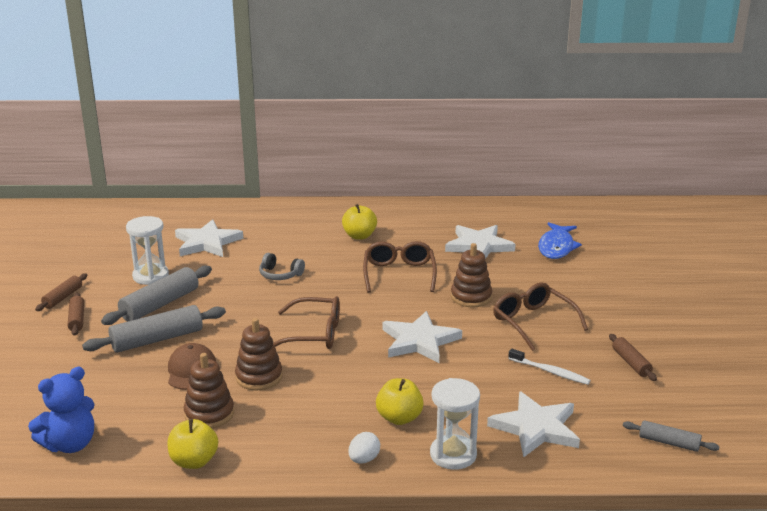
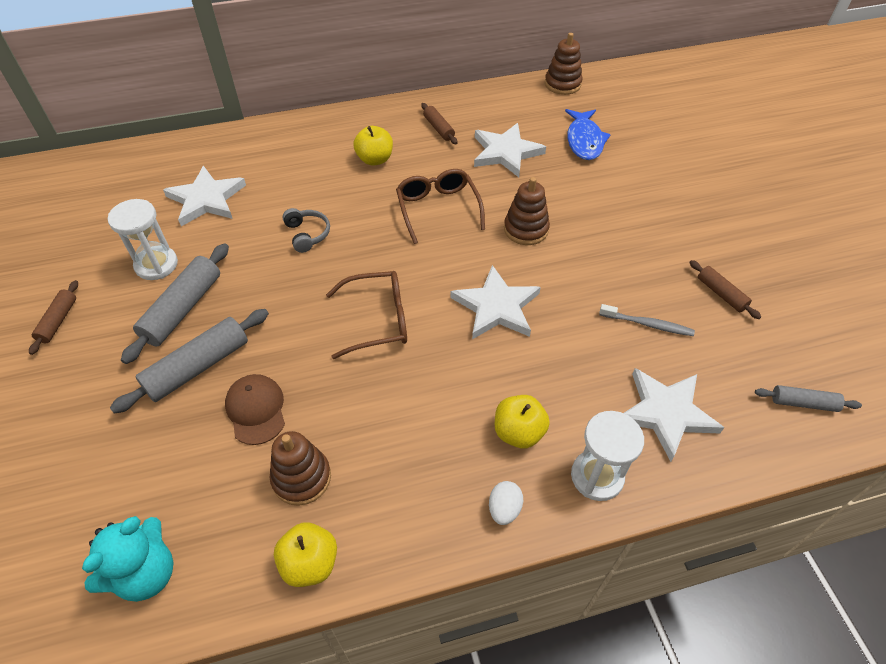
camera: 15 degrees left, 25 degrees up
blue teddy bear [28,367,95,453] -> turquoise teddy bear [82,516,174,602]
brown rolling pin [68,293,84,336] -> brown rolling pin moved to [421,103,458,144]
brown stacking toy [235,318,282,390] -> brown stacking toy moved to [545,33,582,95]
grey headphones [259,253,305,280] -> grey headphones turned 120 degrees counterclockwise [283,208,330,253]
brown glasses [493,282,588,351] -> none
white toothbrush [508,349,591,385] -> grey toothbrush [599,304,695,336]

